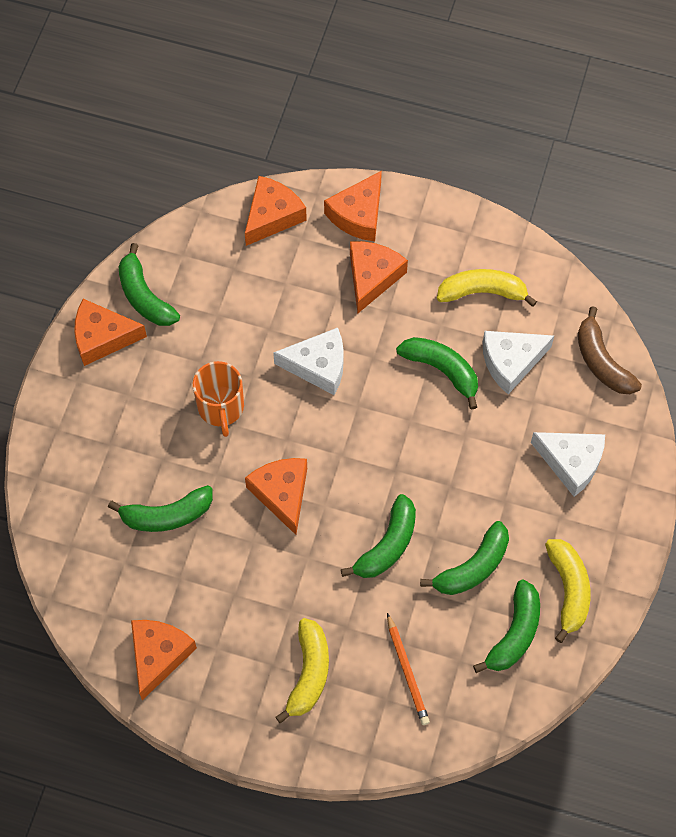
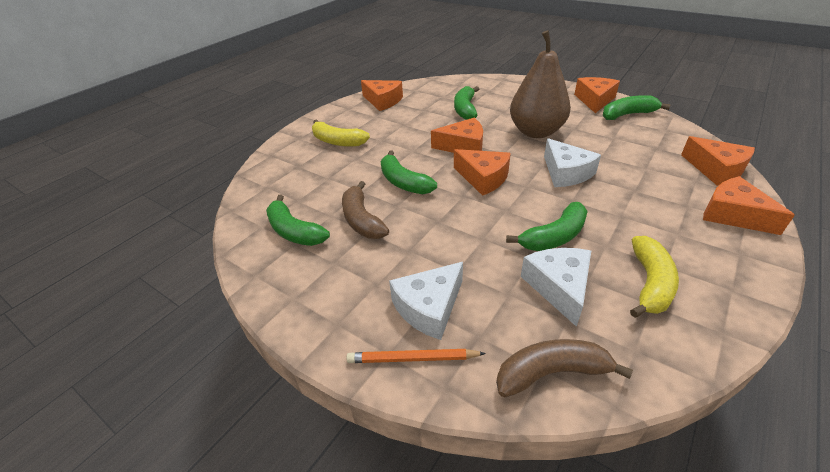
camera: 110 degrees right, 25 degrees down
orange mug [193,361,244,437] -> brown pear [510,30,571,138]
white cheese [273,328,344,395] -> white cheese turned 45 degrees counterclockwise [544,138,601,187]
orange cheese [350,241,408,313] -> orange cheese moved to [454,149,511,196]
orange pencil [387,613,430,725] -> orange pencil moved to [347,349,486,363]
green banana [420,521,509,595] -> brown banana [342,181,389,239]
yellow banana [545,539,591,643] -> none

